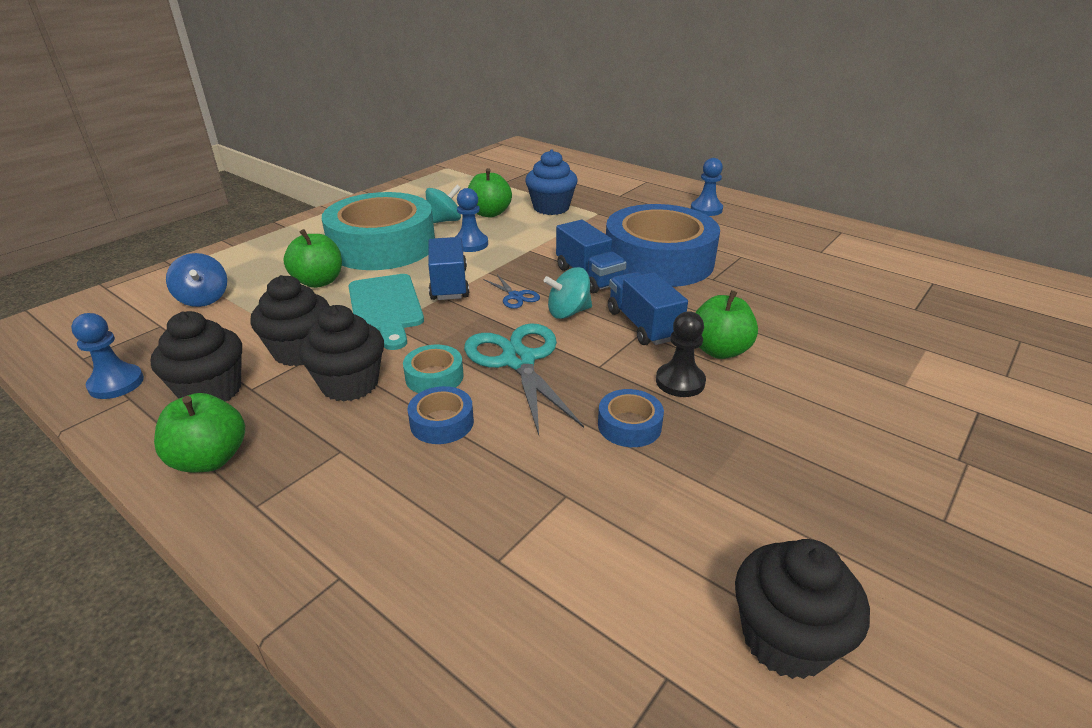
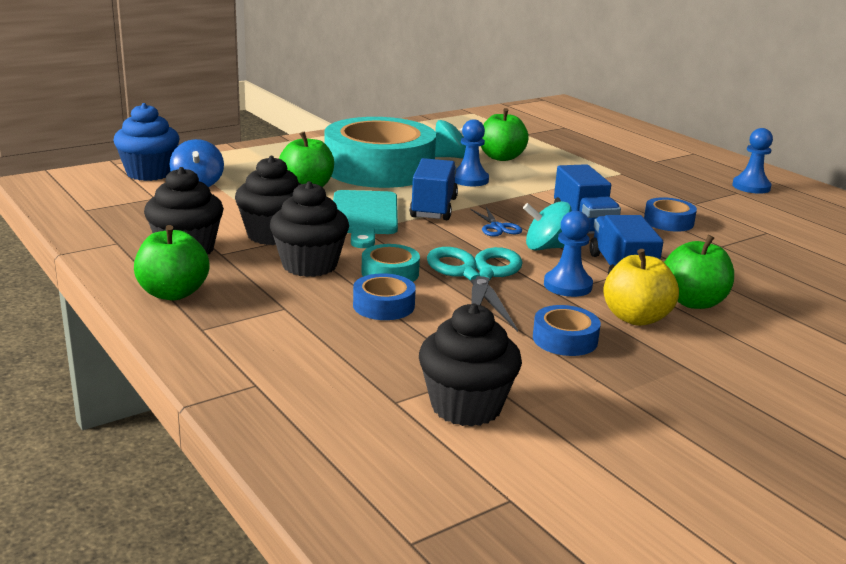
camera: 15 degrees right, 10 degrees down
blue pawn [71,313,144,399] -> blue pawn moved to [544,211,593,297]
blue cupcake [525,150,578,215] -> blue cupcake moved to [113,103,180,181]
blue tape [606,204,720,287] -> blue tape [644,197,697,232], size x0.40
black pawn [656,311,706,397] -> yellow apple [603,249,679,326]
black cupcake [735,539,870,679] -> black cupcake moved to [419,303,522,427]

